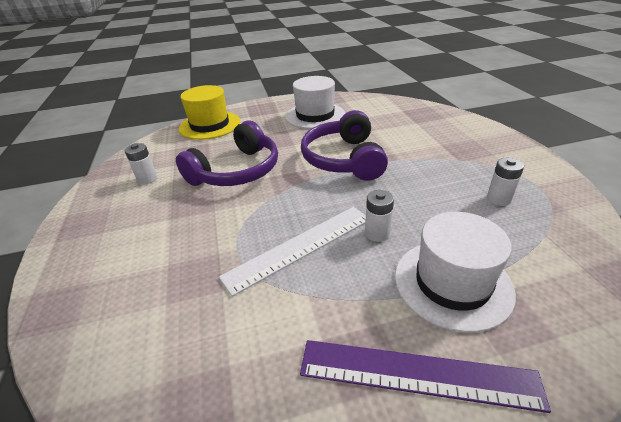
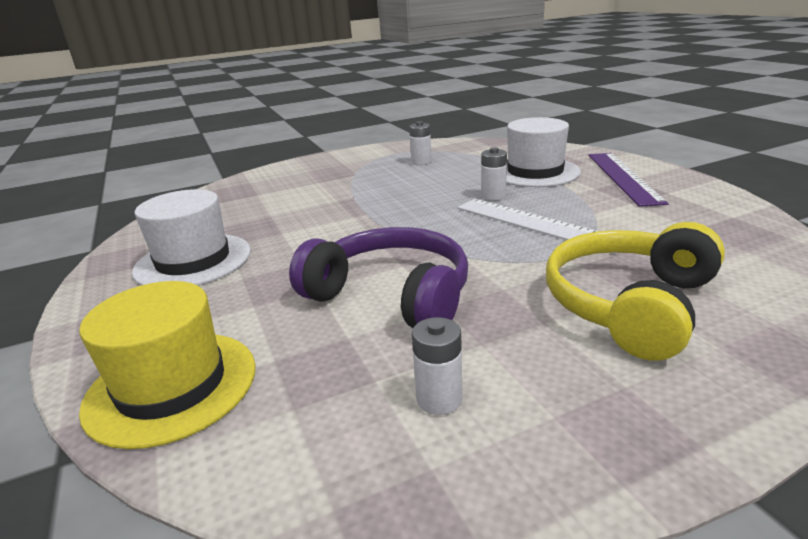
camera: 100 degrees left, 10 degrees down
purple headphones [301,110,388,181] -> none
none -> yellow headphones [546,222,725,361]

